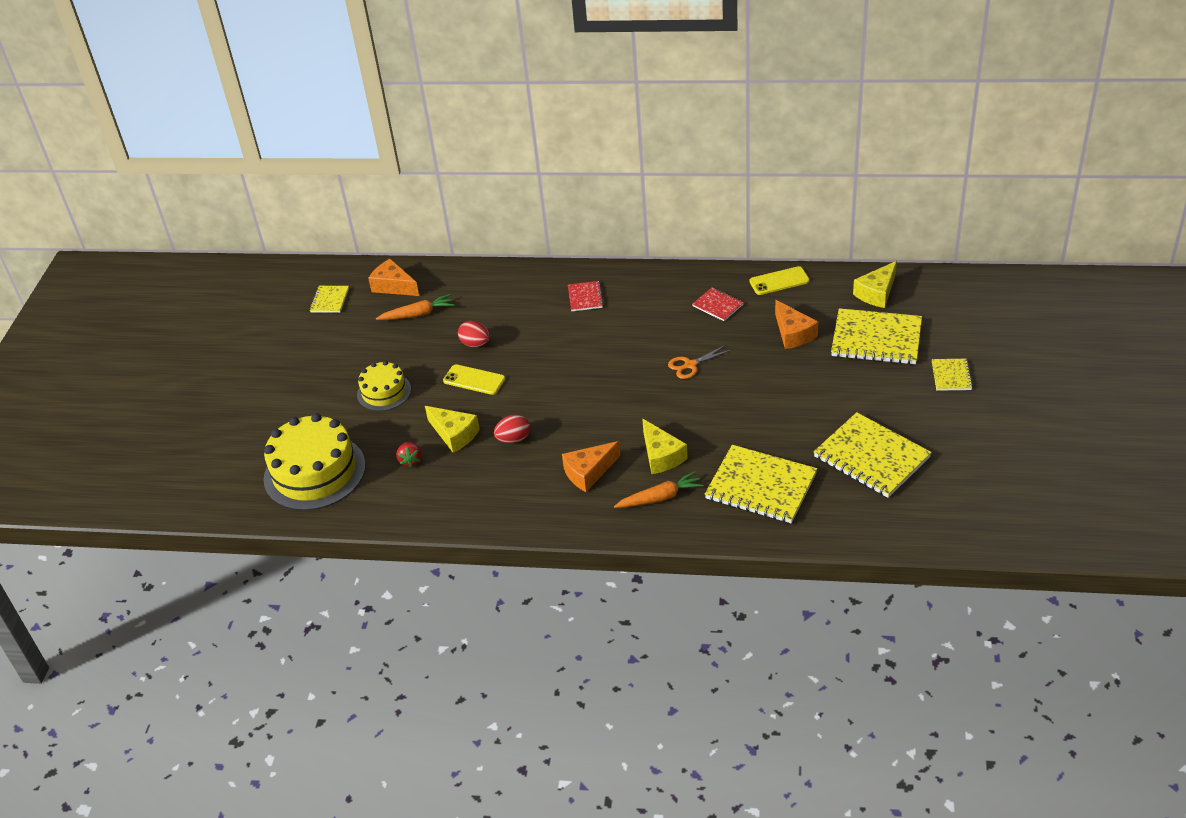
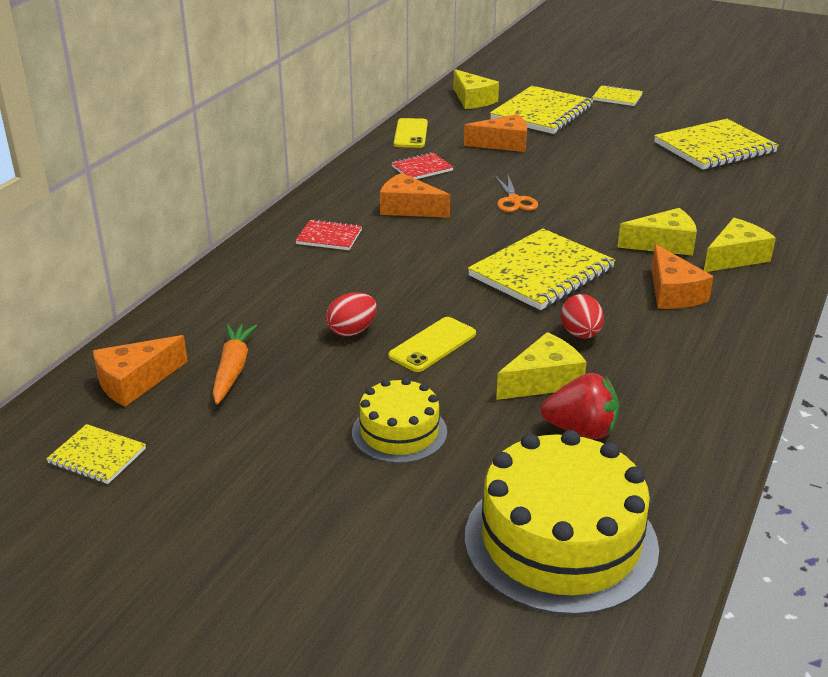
camera: 75 degrees left, 10 degrees down
red strawberry [396,442,421,467] -> red strawberry [541,373,619,439], size x1.57
orange carrot [614,471,704,508] -> yellow cheese [704,218,776,272]
yellow notebook [705,445,817,523] -> yellow notebook moved to [468,228,616,310]
none -> orange cheese [380,173,450,218]

